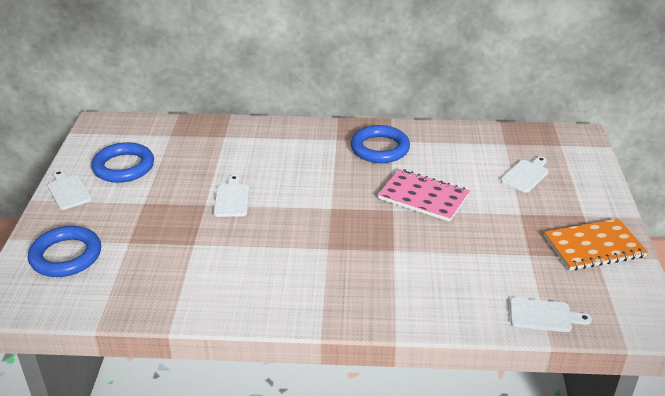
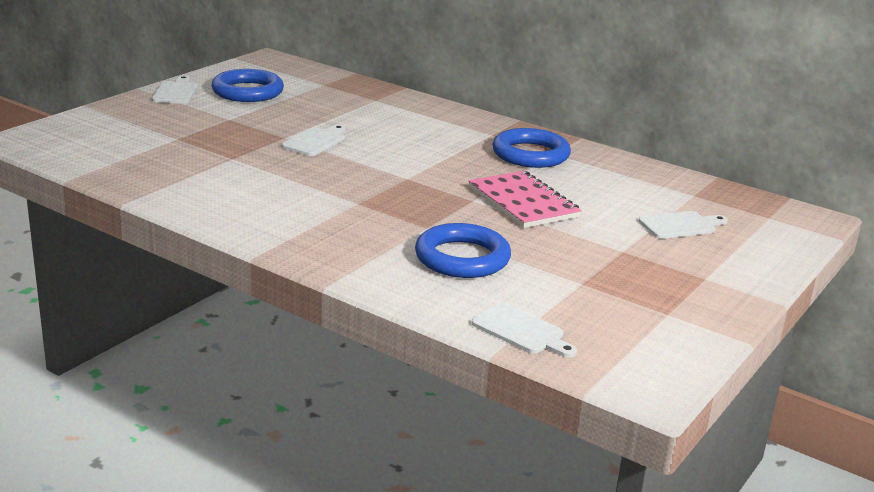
camera: 30 degrees right, 10 degrees down
blue ring [28,226,101,277] -> blue ring moved to [415,223,511,278]
orange notebook [544,219,648,271] -> none

